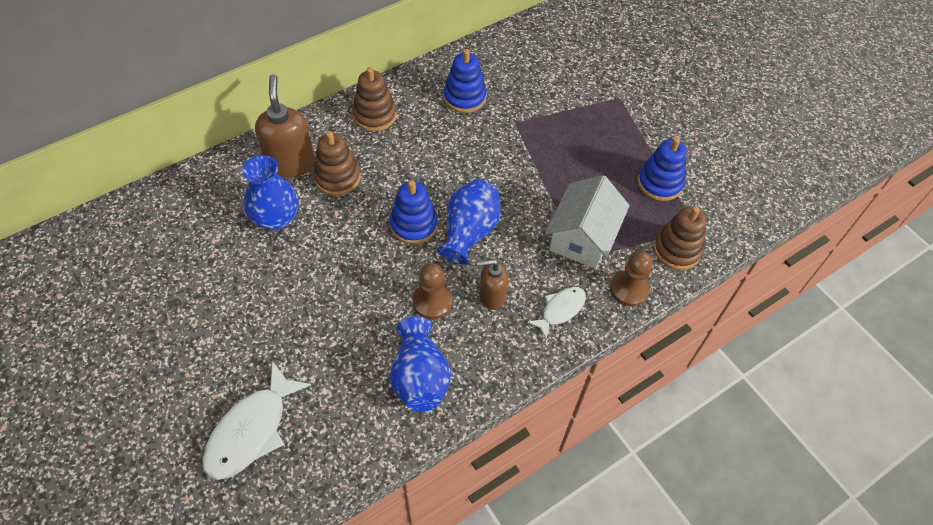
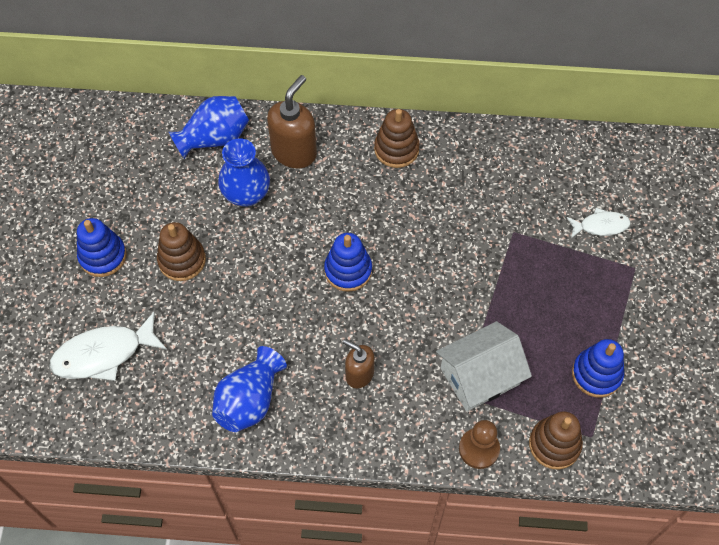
camera: 40 degrees right, 5 degrees up
brown stacking toy [313,131,361,196] -> brown stacking toy moved to [157,222,206,281]
brown pawn [412,263,452,320] -> none
blue vase [437,179,501,265] -> blue vase moved to [169,96,249,159]
blue stacking toy [444,49,487,113] -> blue stacking toy moved to [77,218,127,277]
white fish [527,287,586,339] -> white fish moved to [567,208,631,238]

